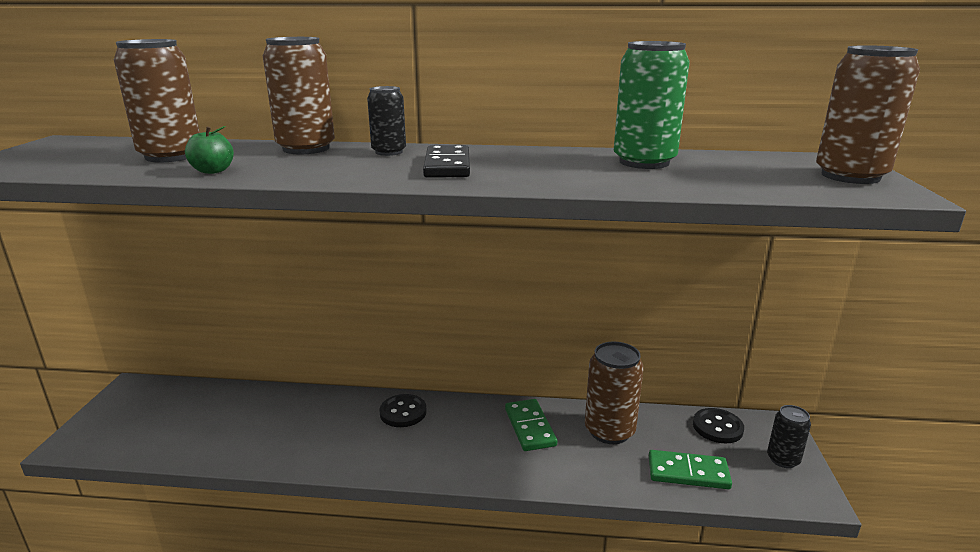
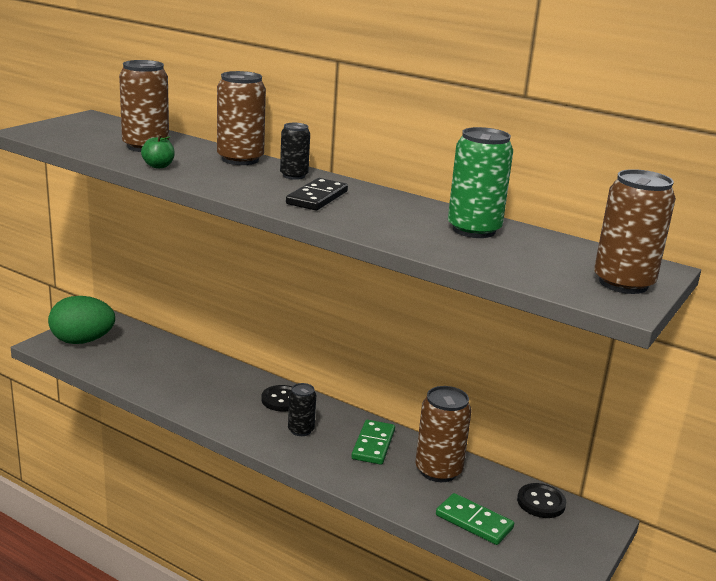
camera: 25 degrees right, 0 degrees up
black can [767,405,811,468] -> black can moved to [288,383,316,436]
none -> green egg [48,296,115,344]

